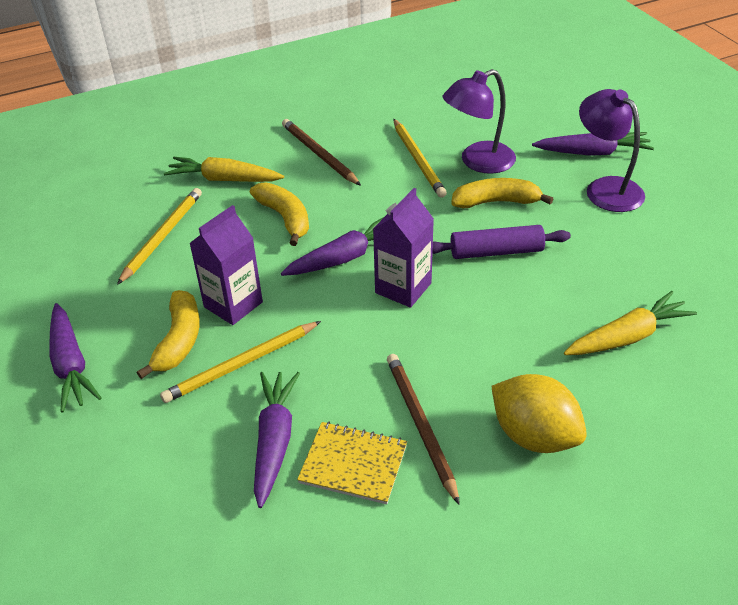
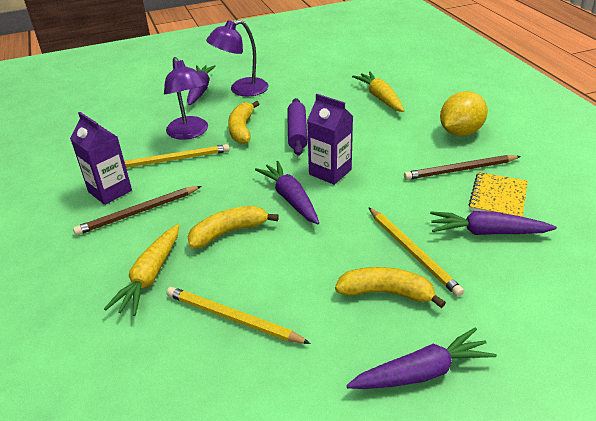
camera: 85 degrees left, 5 degrees down
purple carton [189,205,263,325] -> purple carton moved to [70,112,132,205]

